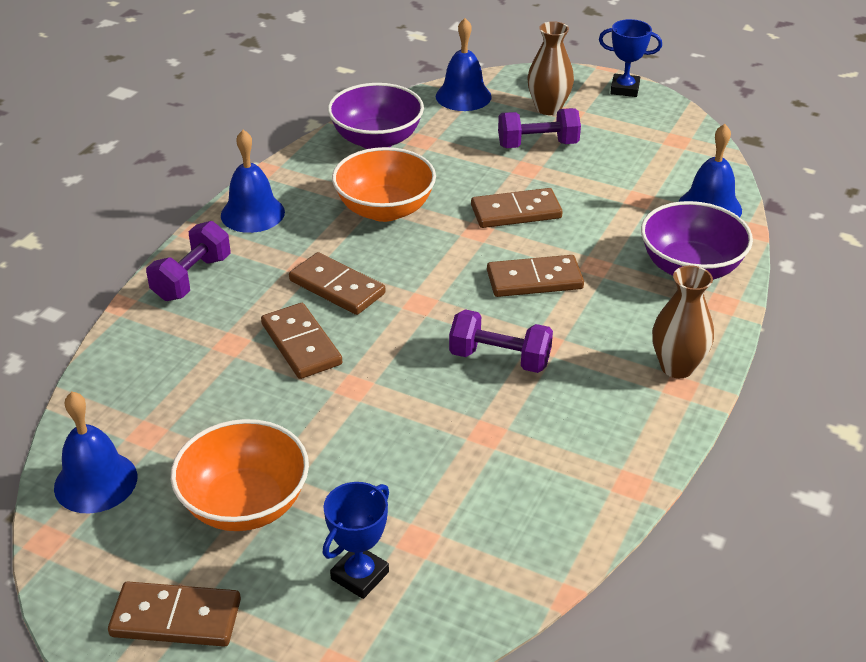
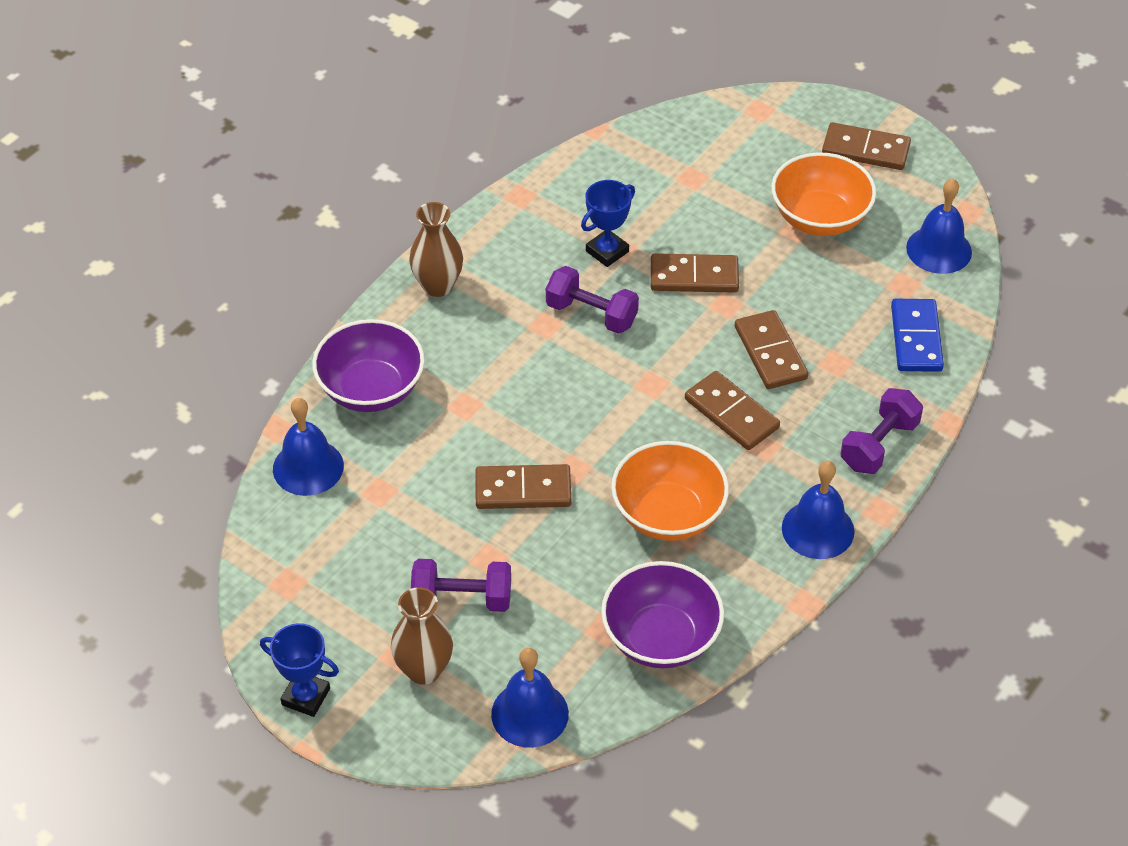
camera: 170 degrees left, 10 degrees up
blue trophy [323,482,389,599] -> blue trophy moved to [581,180,635,267]
brown domino [487,255,584,297] -> brown domino moved to [651,253,739,293]
none -> blue domino [891,299,944,372]

